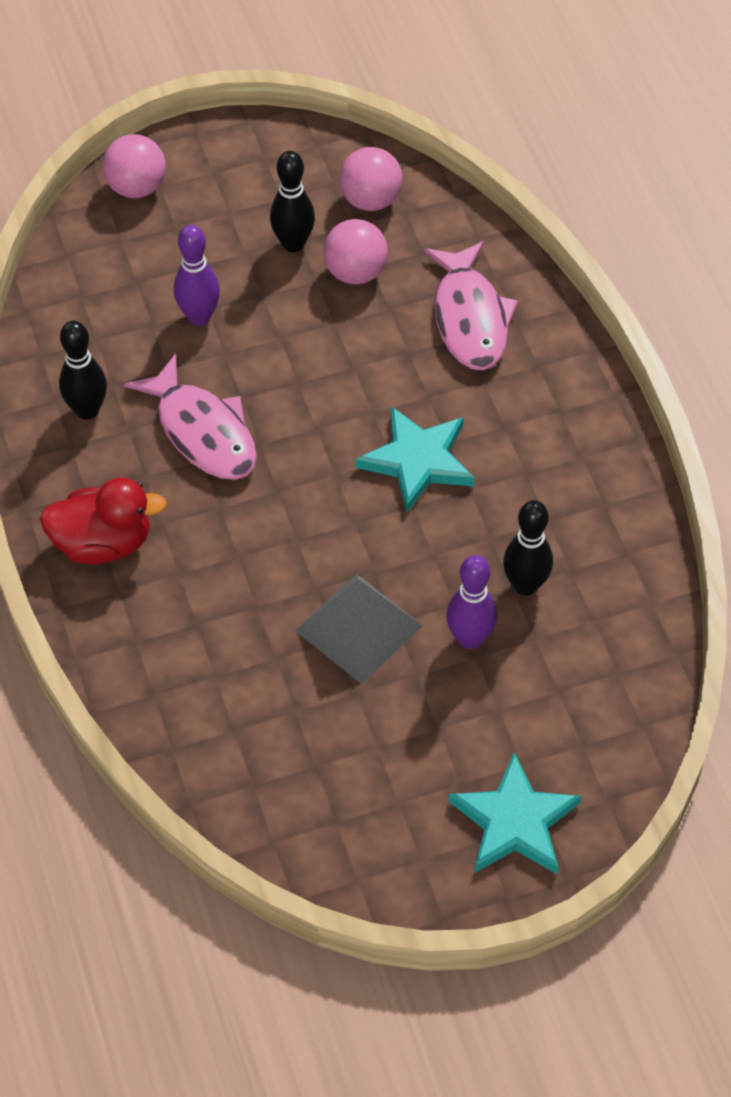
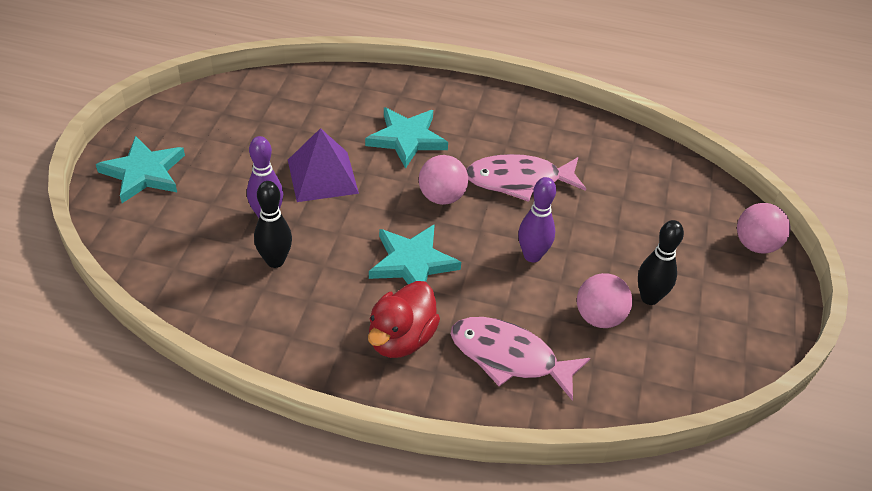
camera: 120 degrees right, 10 degrees down
red duck [40,477,167,565] -> red duck moved to [368,281,440,358]
black bowling pin [59,321,107,420] -> none
purple bowling pin [174,225,220,325] -> purple bowling pin moved to [518,177,556,262]
grey pyramid [295,574,422,684] -> purple pyramid [288,128,359,202]
pink ball [339,147,403,211] -> pink ball moved to [419,155,468,205]
none -> turquoise star [365,107,448,169]

